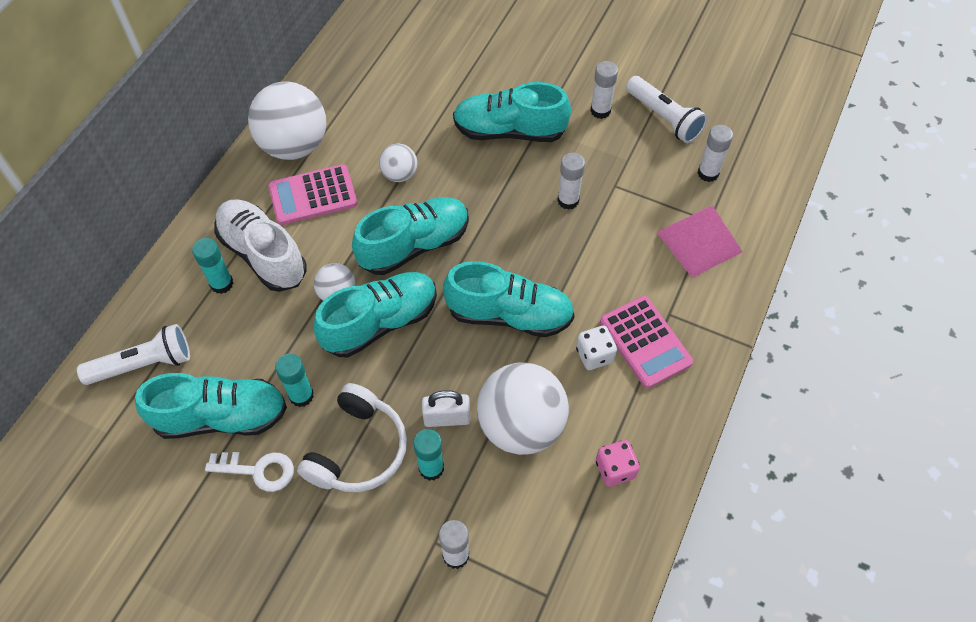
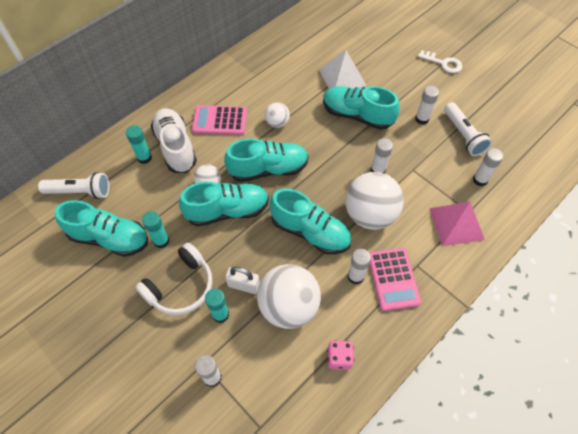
camera: 20 degrees right, 0 degrees up
white key [205,452,294,492] -> white key moved to [418,50,462,73]
white ball [248,81,326,160] -> white ball moved to [345,172,404,230]
white dice [576,326,617,370] -> white glue stick [347,249,371,284]
none -> white pyramid [319,50,367,89]

